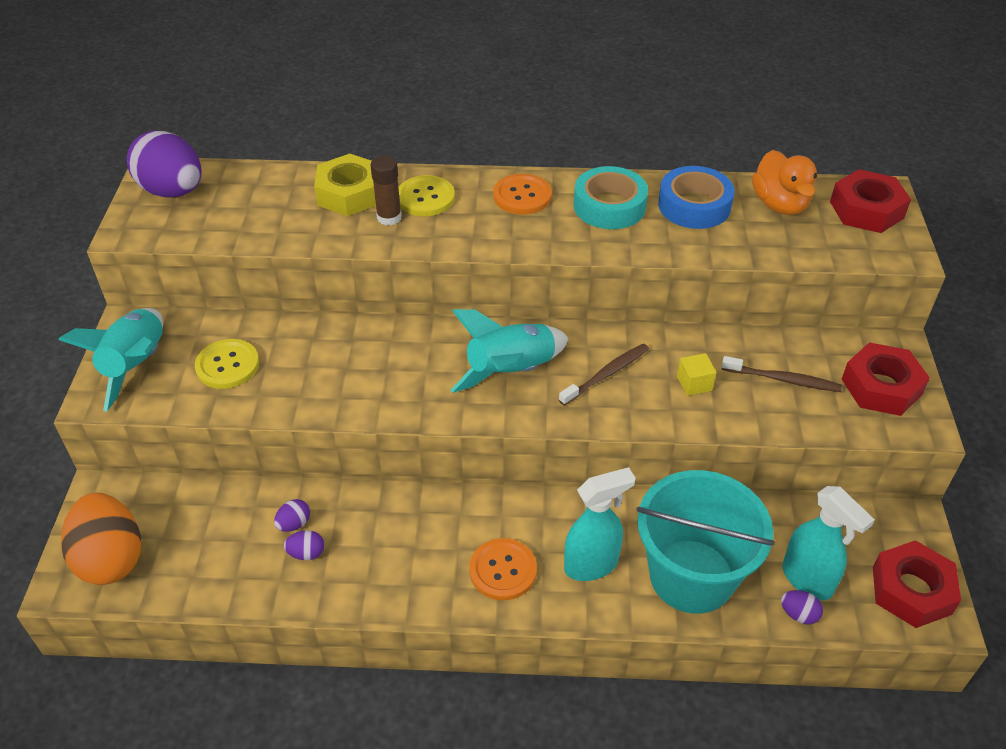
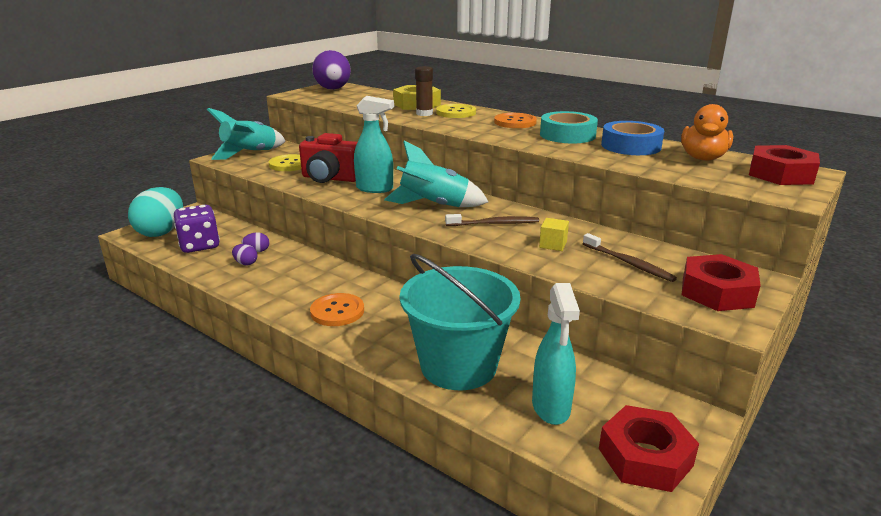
camera: 35 degrees right, 20 degrees down
orange egg [61,493,141,585] -> turquoise egg [128,187,183,237]
turquoise spray bottle [564,467,636,581] -> turquoise spray bottle moved to [354,96,394,193]
purple egg [781,590,823,624] -> none
none -> purple dice [173,205,220,253]
none -> red camera [299,133,357,183]

